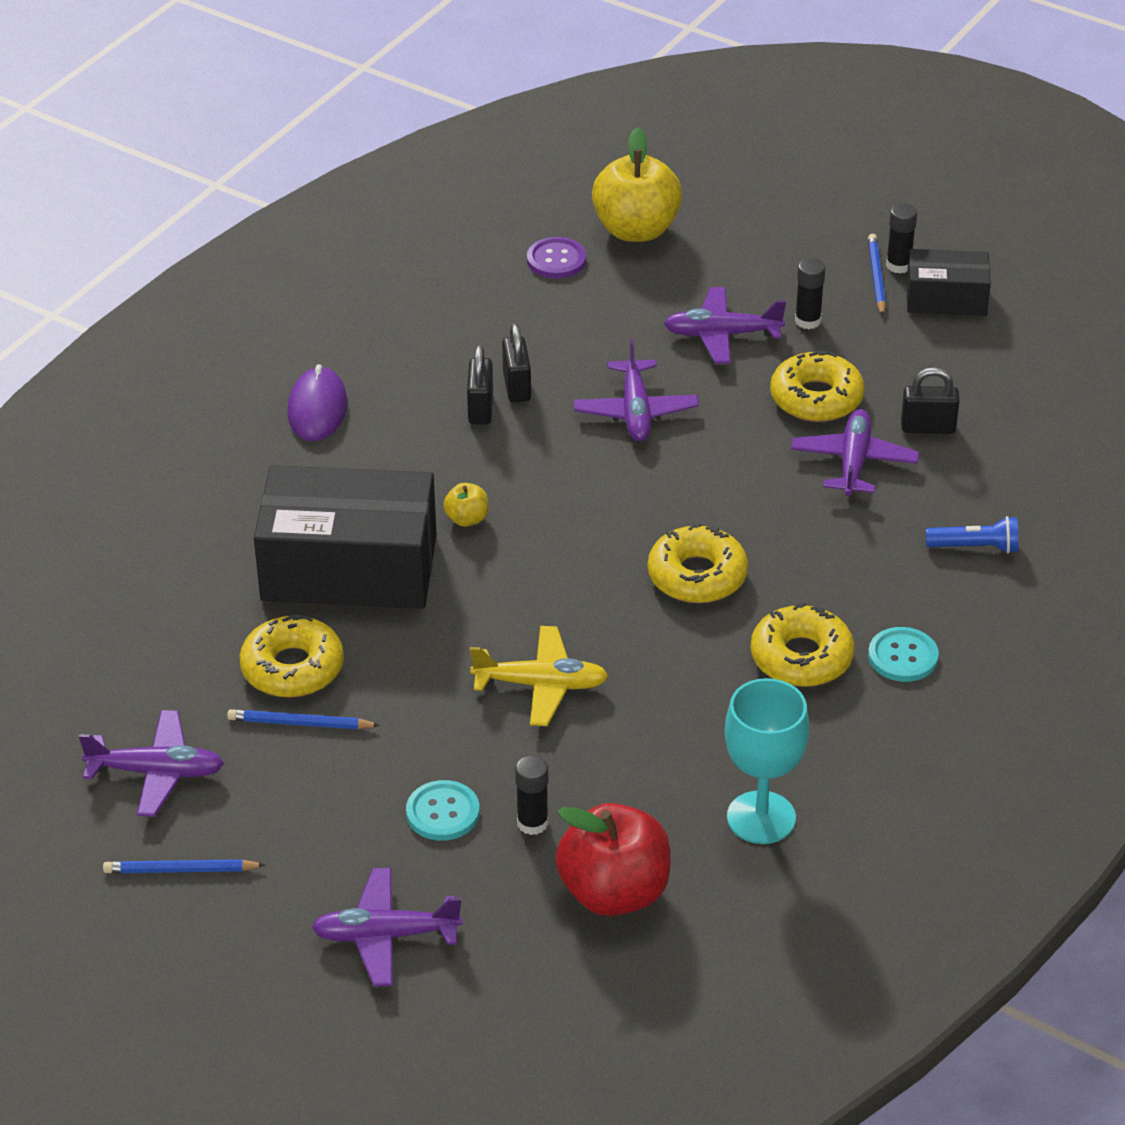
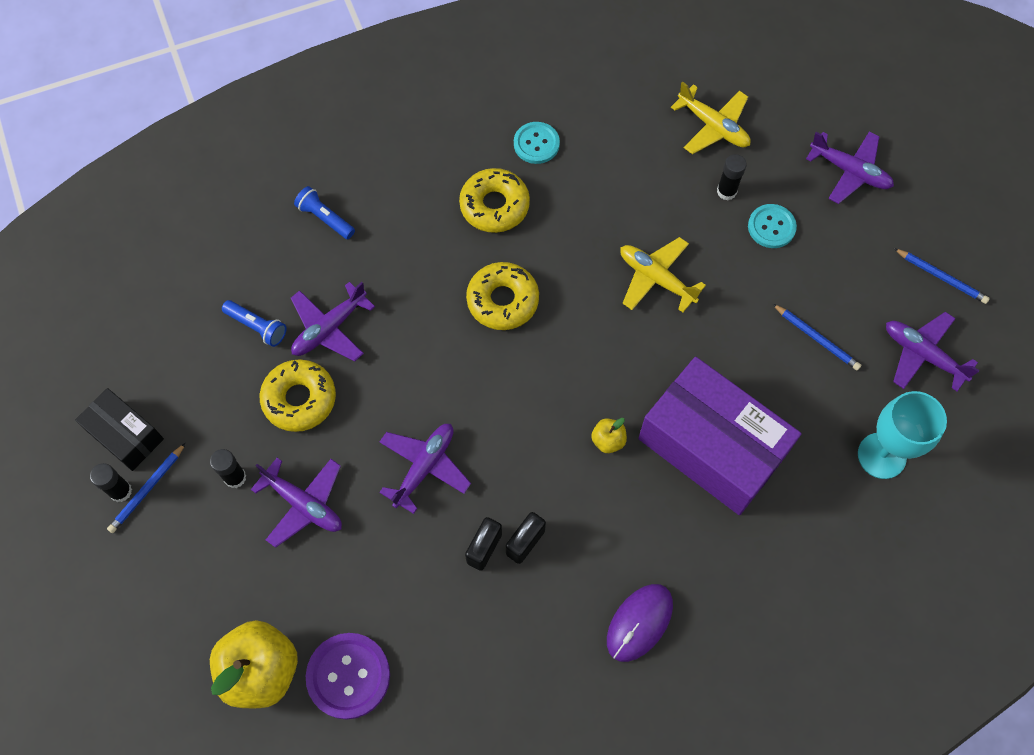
camera: 145 degrees left, 25 degrees up
yellow donut [239,614,344,698] -> none
black box [254,465,437,608] -> purple box [638,357,801,515]
purple button [527,237,586,279] -> purple button [306,633,390,719], size x1.50
red apple [555,803,671,916] -> yellow plane [671,81,751,154]
turquoise goblet [725,678,809,844] -> turquoise goblet moved to [858,391,947,479]
turquoise button [868,627,939,682] -> turquoise button moved to [514,122,560,164]
black padlock [901,367,960,434] -> blue flashlight [222,300,287,347]

